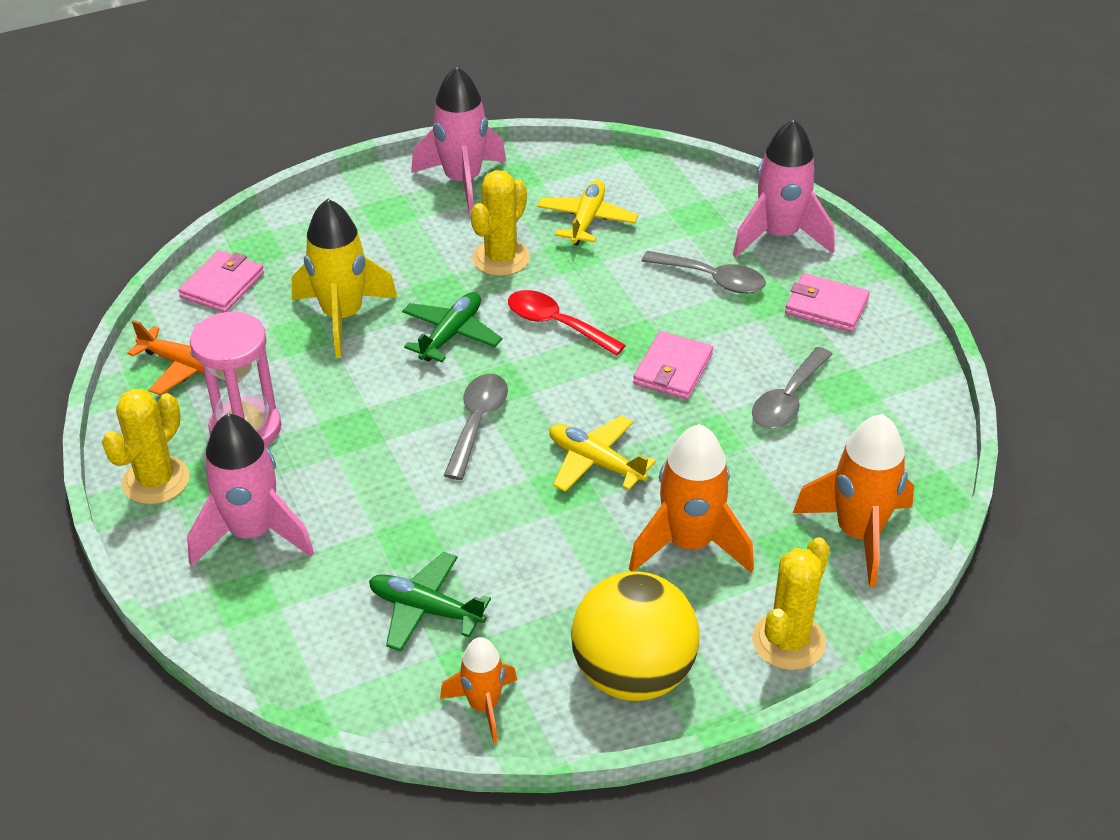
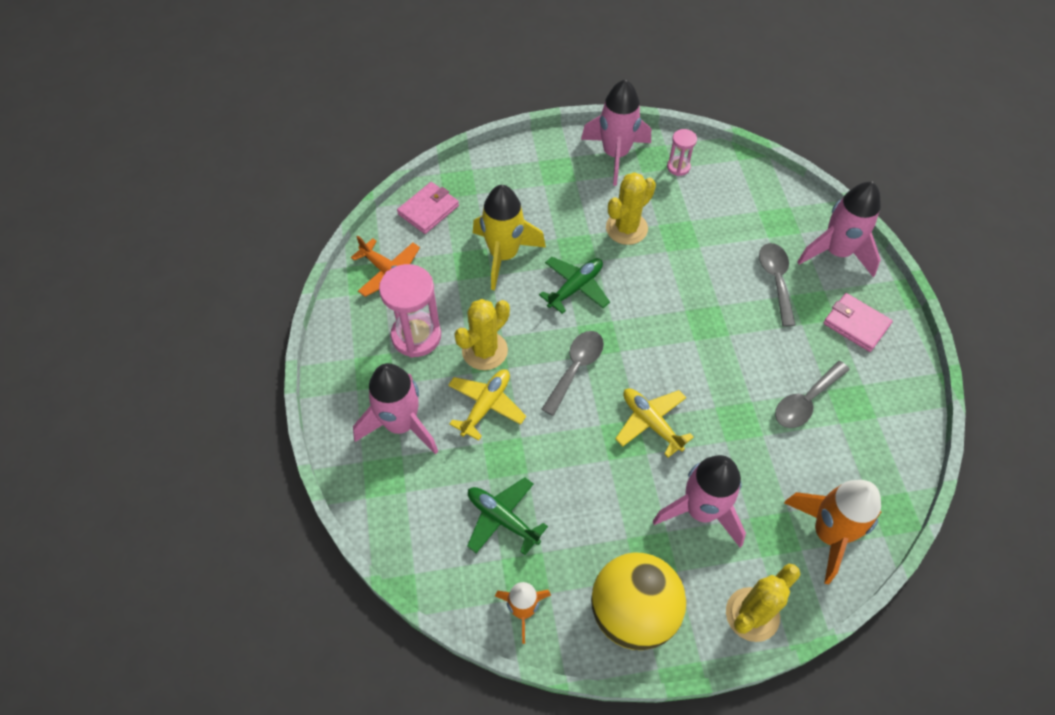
camera: 15 degrees right, 15 degrees up
yellow cactus [102,389,189,505] -> yellow cactus moved to [454,299,510,370]
red spoon [508,290,626,356] -> none
yellow plane [537,180,638,245] -> yellow plane moved to [448,369,526,441]
orange rocket [629,424,754,573] -> pink rocket [652,455,746,547]
pink wallet [633,331,713,399] -> none
grey spoon [642,251,766,294] -> grey spoon turned 135 degrees counterclockwise [759,243,796,327]
none -> pink hourglass [667,129,697,176]

